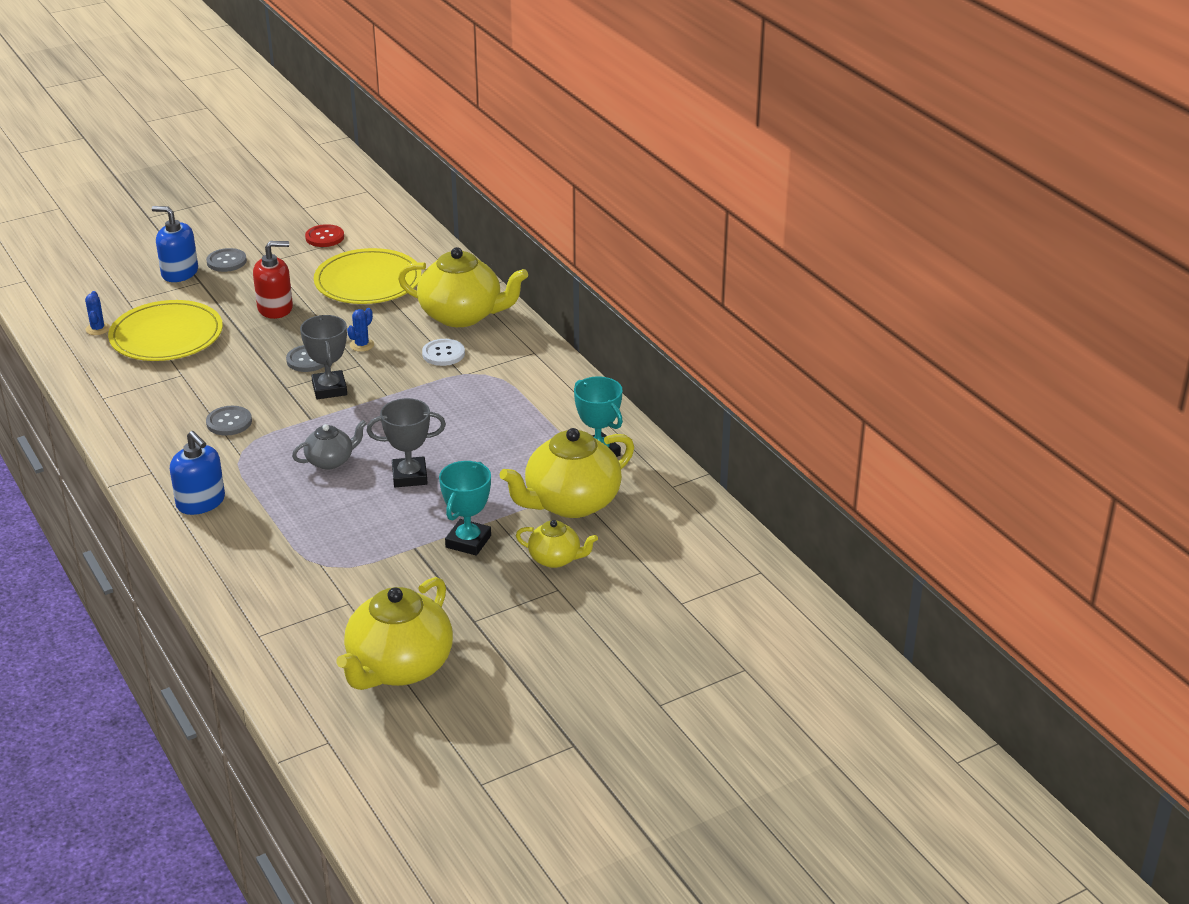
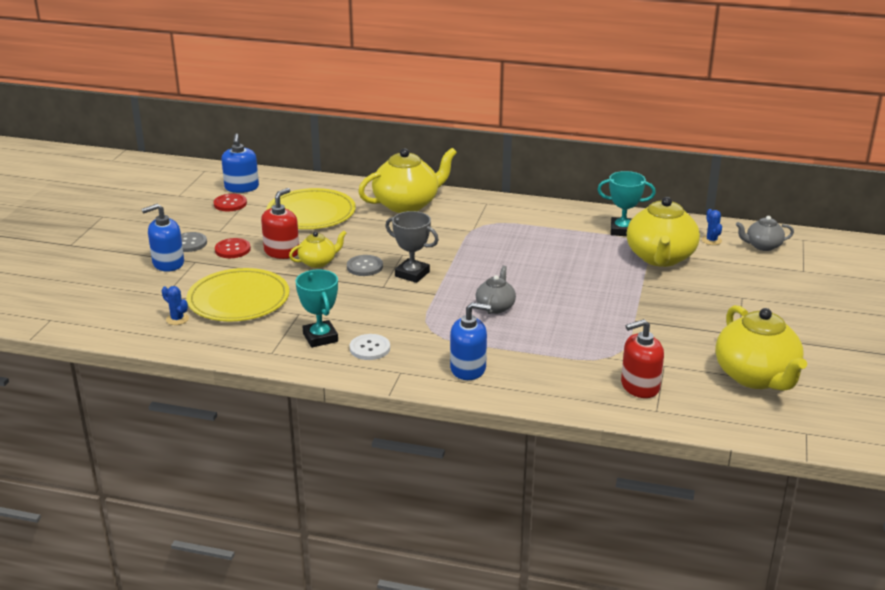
camera: 45 degrees left, 5 degrees down
grey button [206,406,252,436] -> none
blue cactus [347,308,374,352] -> blue cactus moved to [702,209,722,245]
grey trophy [367,398,446,487] -> none
white button [422,339,465,366] -> white button moved to [350,334,390,360]
turquoise trophy [439,461,491,556] -> turquoise trophy moved to [296,270,338,348]
yellow teapot [516,520,598,568] -> yellow teapot moved to [289,231,347,268]
none -> red button [215,238,251,258]
none -> blue soap dispenser [221,134,259,193]
none -> red soap dispenser [621,319,664,398]
none -> grey teapot [736,216,794,251]

